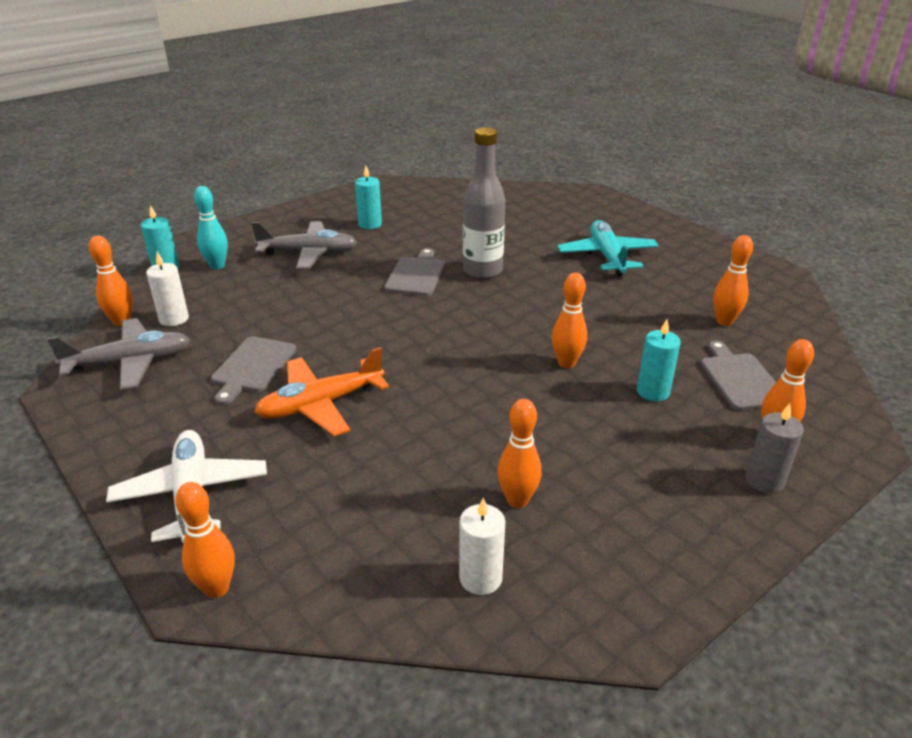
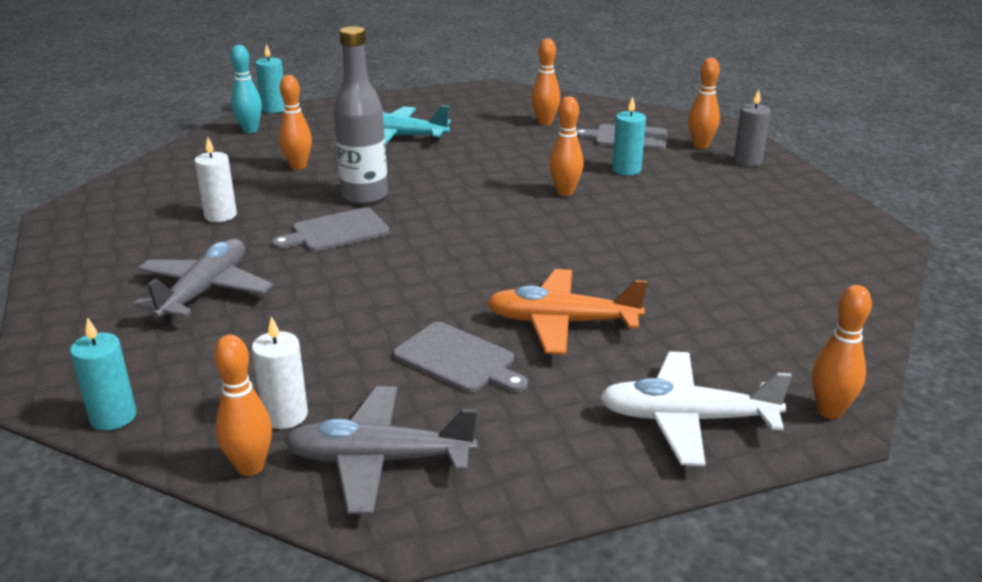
camera: 70 degrees left, 5 degrees down
grey plane [47,318,190,390] -> grey plane turned 90 degrees counterclockwise [284,386,477,515]
turquoise bowling pin [194,186,228,270] -> turquoise bowling pin moved to [231,45,262,133]
orange plane [254,347,389,436] -> orange plane turned 105 degrees clockwise [486,269,647,355]
turquoise candle [355,166,382,229] -> turquoise candle moved to [256,44,285,113]
grey cutting board [384,248,445,296] -> grey cutting board turned 60 degrees counterclockwise [272,207,389,252]
white candle [459,498,506,595] -> white candle moved to [194,137,237,222]
orange bowling pin [498,399,542,508] -> orange bowling pin moved to [279,75,312,170]

